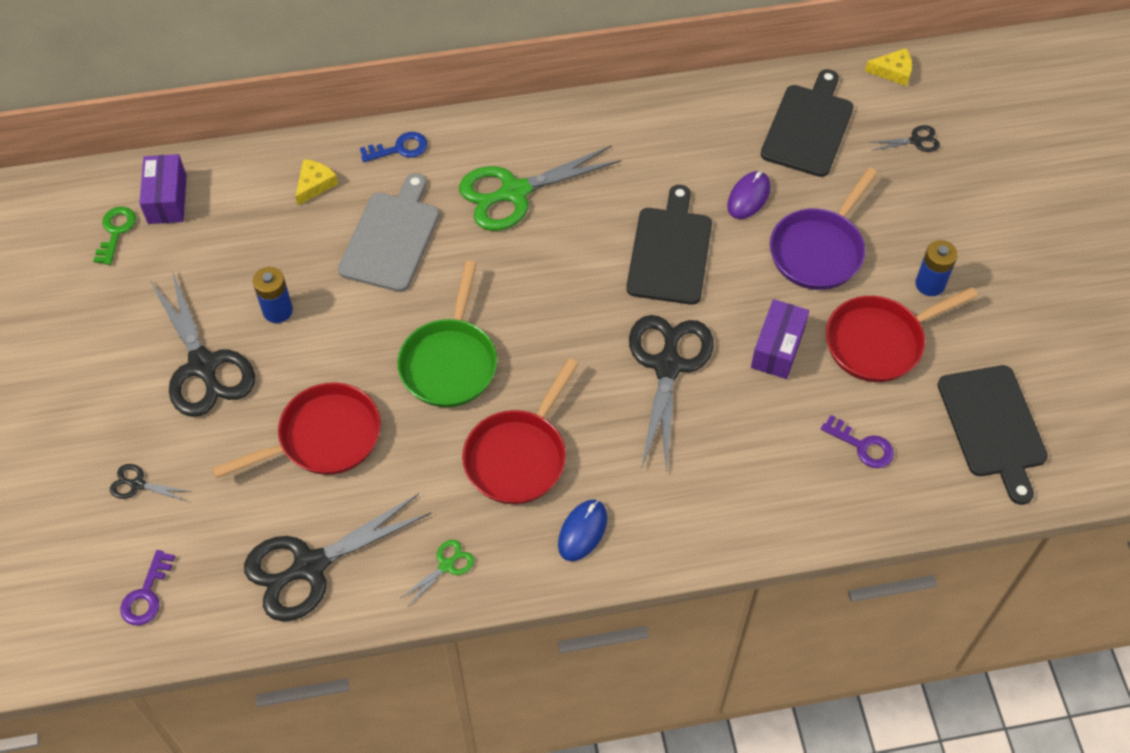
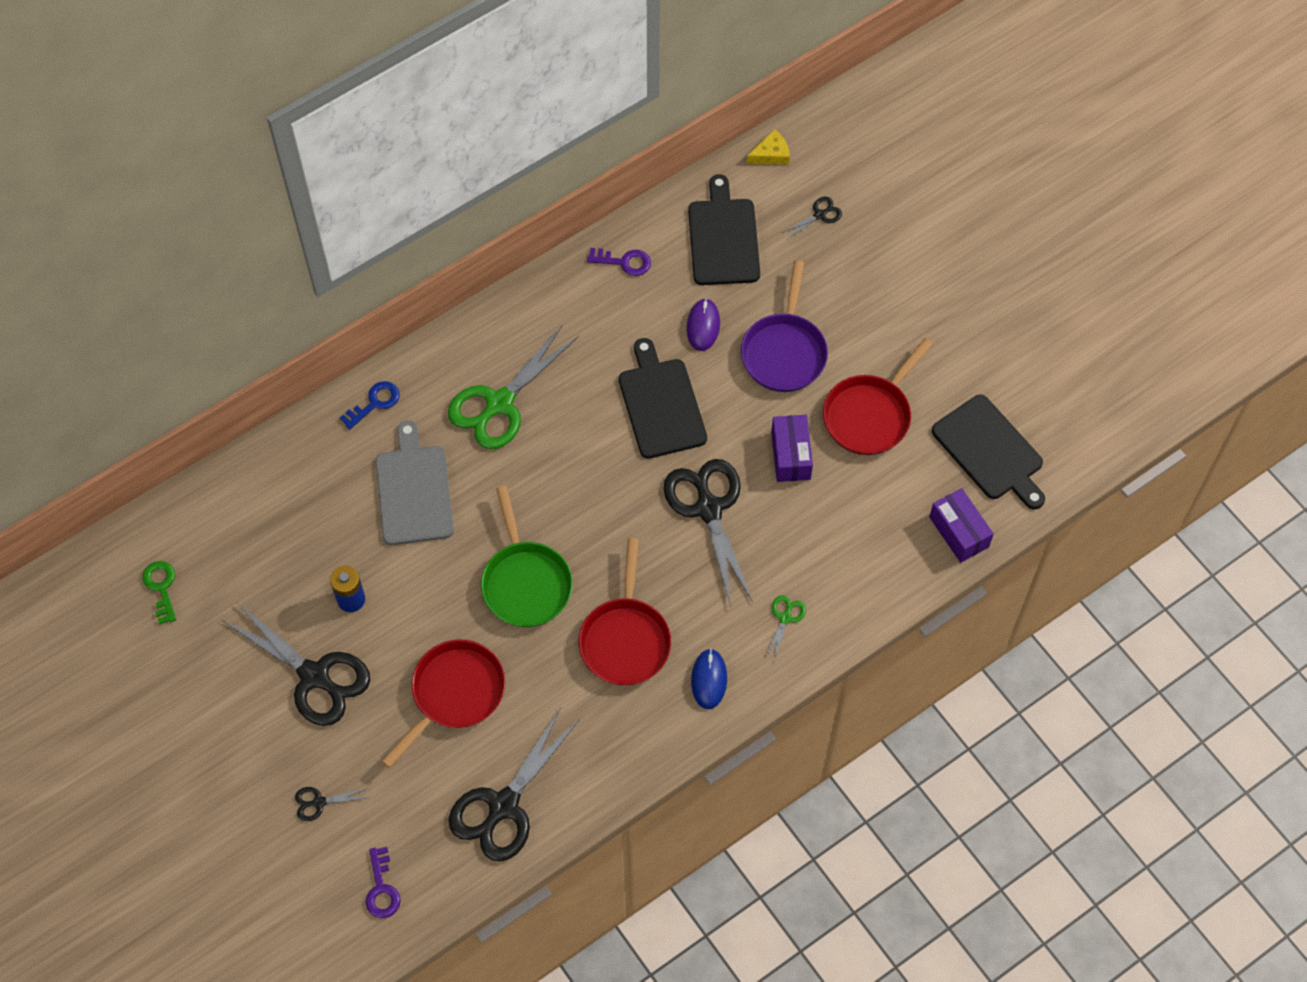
camera: 25 degrees left, 5 degrees up
purple box [139,154,187,224] -> purple box moved to [929,488,994,563]
yellow cheese [295,159,338,205] -> none
green scissors [401,540,474,605] -> green scissors moved to [765,595,806,662]
purple key [821,415,894,468] -> purple key moved to [587,248,651,276]
blue battery [915,240,958,296] -> none

